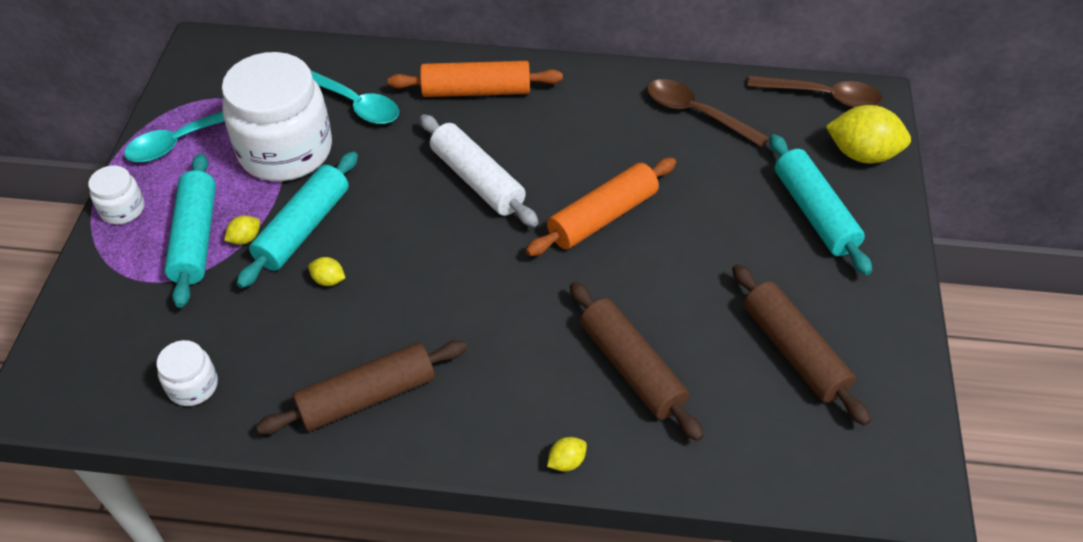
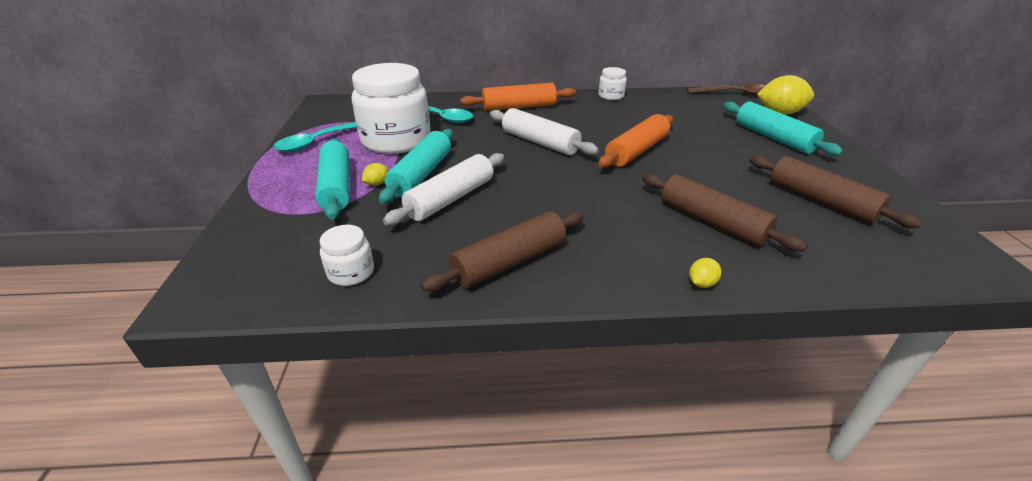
camera: 10 degrees left, 15 degrees down
white jar [88,166,145,225] -> white jar moved to [598,67,627,100]
yellow lemon [308,257,345,286] -> white rolling pin [383,153,504,225]
brown spoon [647,79,770,147] -> none

